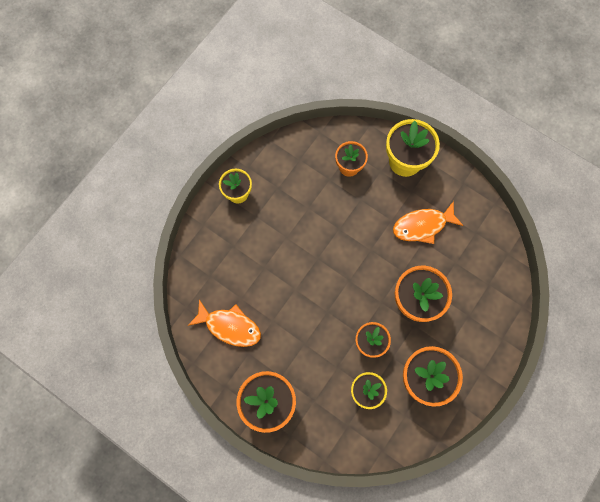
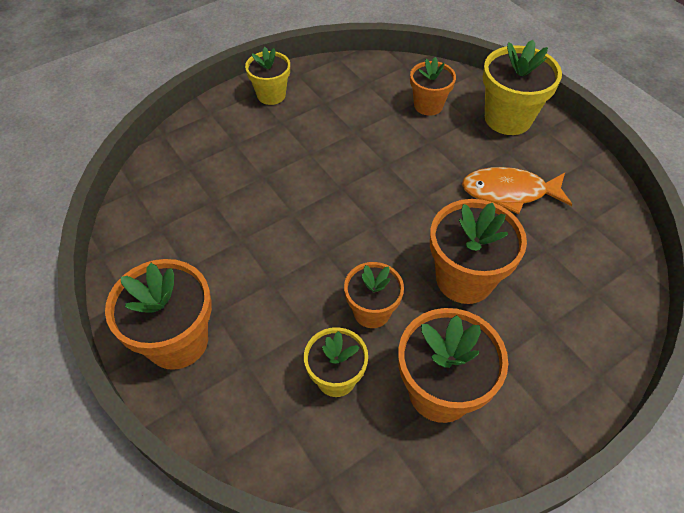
camera: 20 degrees right, 20 degrees down
orange fish [187,299,261,347] -> none

